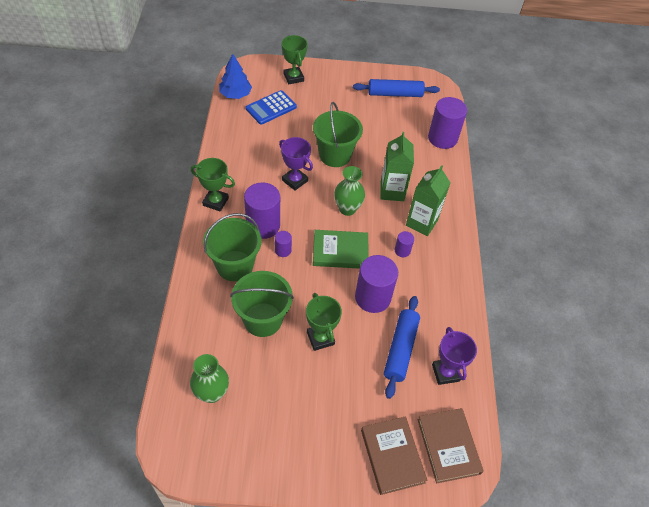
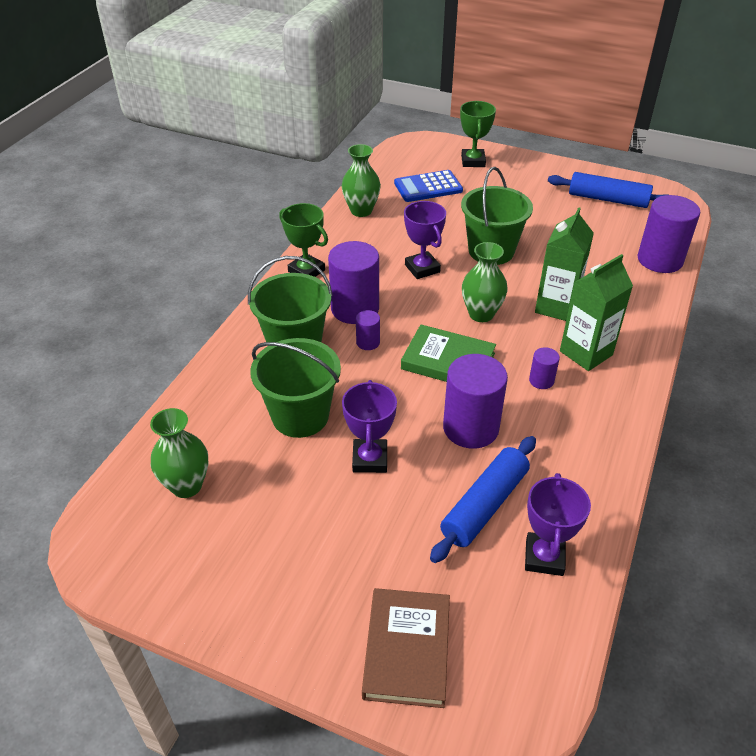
camera: 25 degrees right, 10 degrees down
blue tree [219,54,252,99] -> none
green trophy [306,293,342,351] -> purple trophy [342,380,397,473]
brown book [418,408,484,484] -> none
none -> green vase [341,144,381,217]

